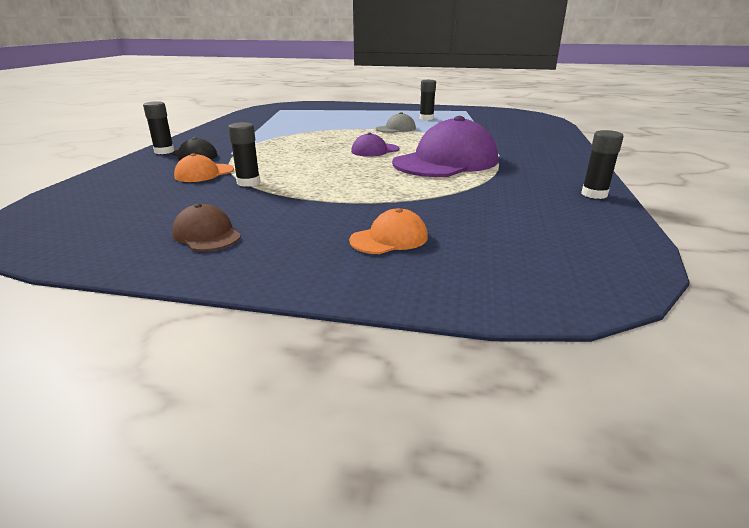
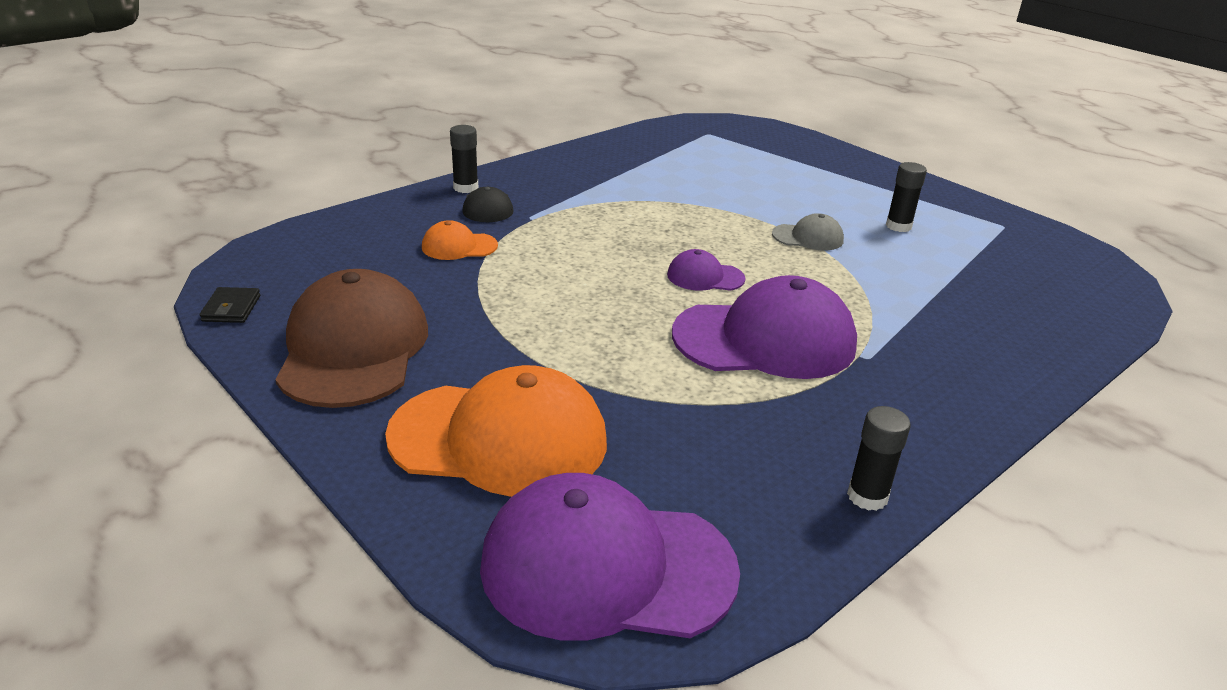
camera: 35 degrees right, 5 degrees up
brown cap [172,203,241,251] -> brown cap [275,269,428,408], size x2.14
black glue stick [228,122,260,187] -> none
orange cap [349,208,428,254] -> orange cap [385,365,607,497], size x2.14
none -> black wallet [200,287,260,323]
none -> purple cap [480,473,740,641]

